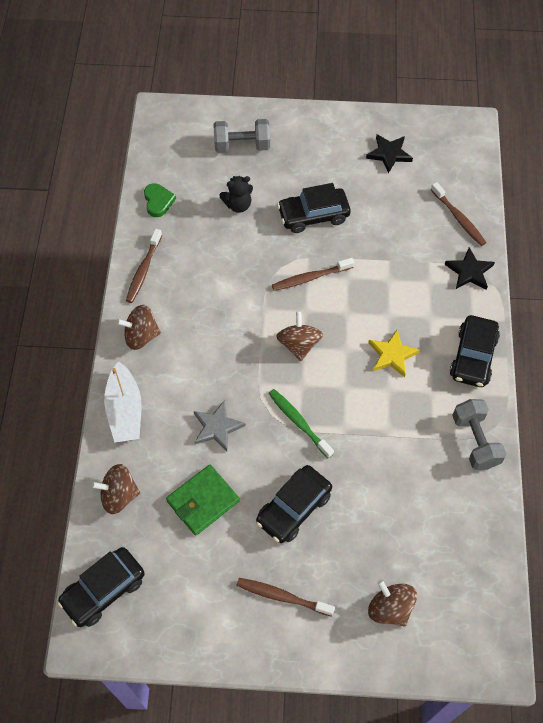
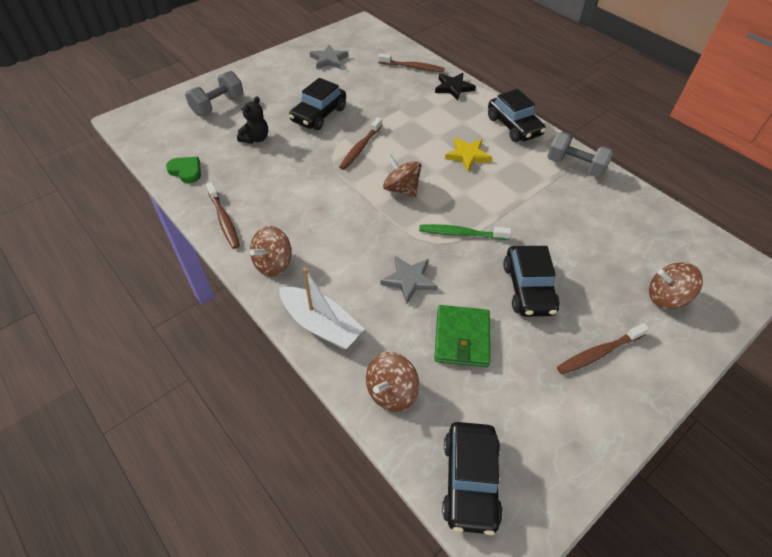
camera: 45 degrees left, 10 degrees down
black star [366,134,413,174] -> grey star [310,45,348,69]

